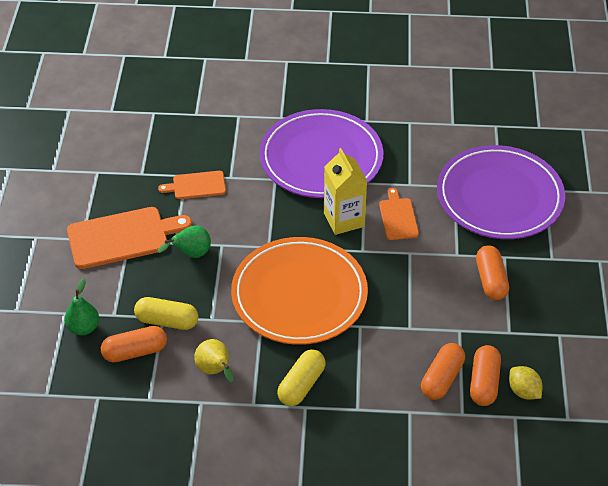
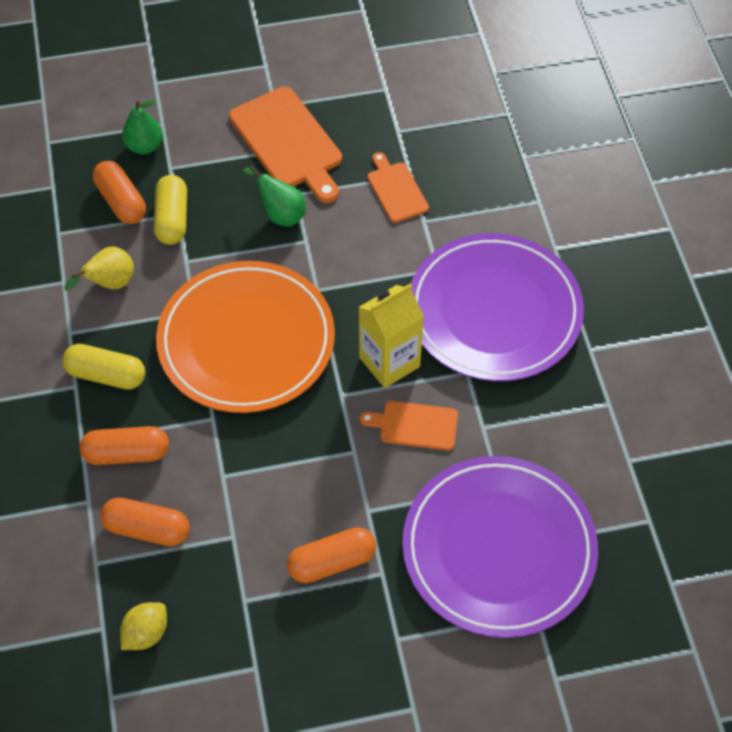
camera: 75 degrees right, 10 degrees up
orange cutting board [379,188,419,240] -> orange cutting board turned 150 degrees counterclockwise [360,401,458,450]
orange capsule [470,345,501,406] -> orange capsule moved to [80,426,169,465]

